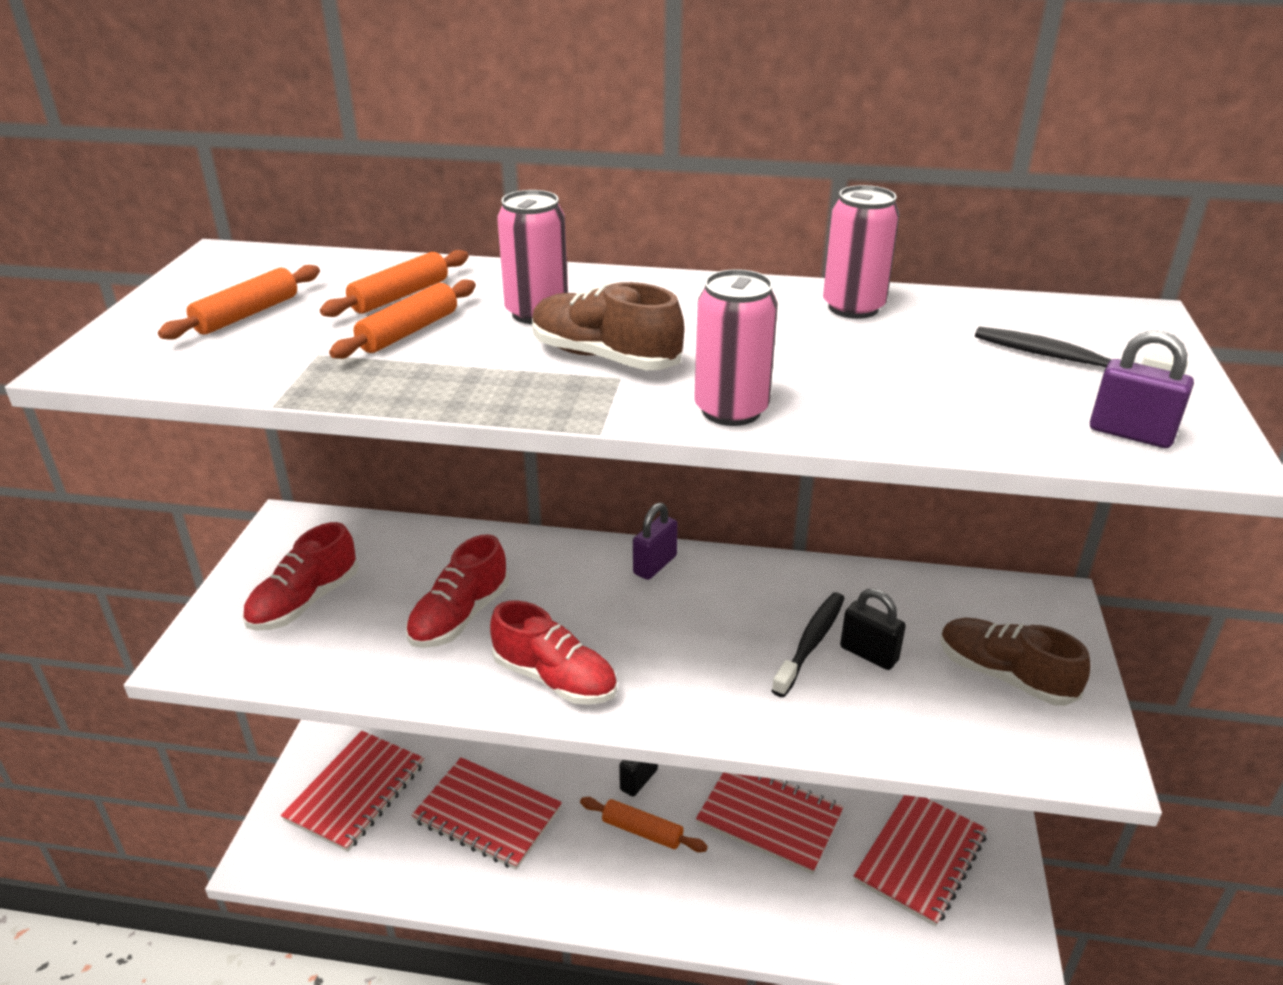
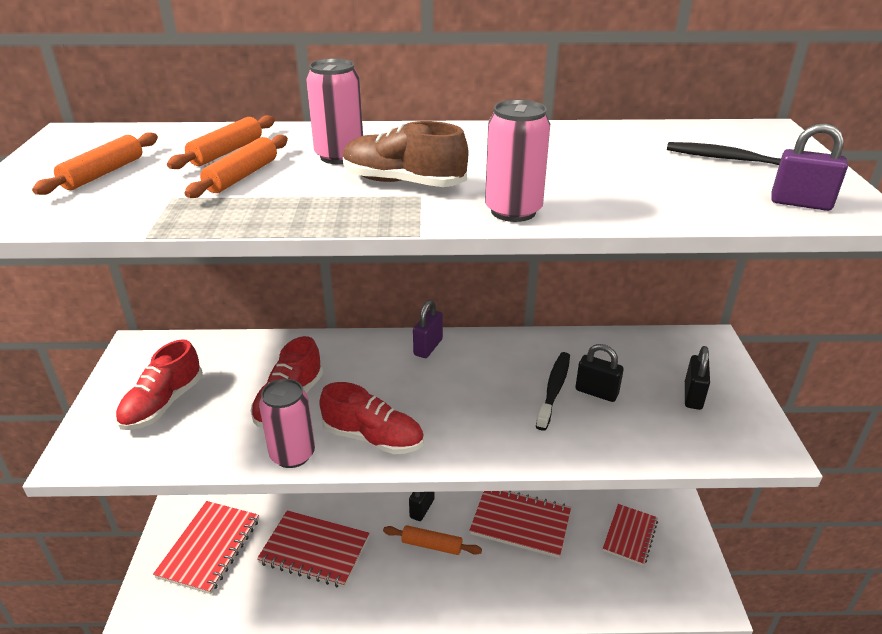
camera: 10 degrees left, 0 degrees up
pink can [823,185,900,319] -> pink can moved to [259,379,315,468]
red notebook [854,795,987,927] -> red notebook [603,504,658,566], size x0.67
brown shoe [940,618,1090,706] -> black padlock [685,346,710,410]

